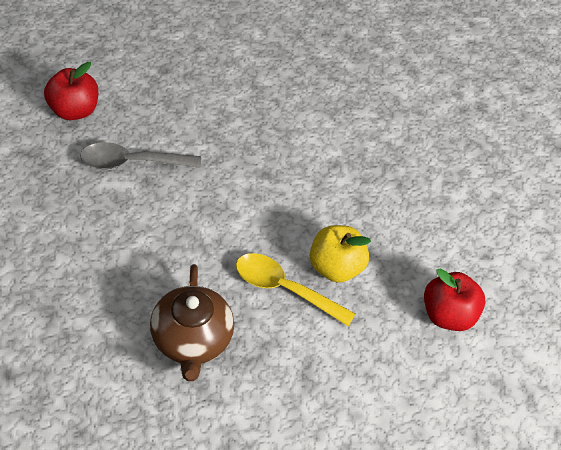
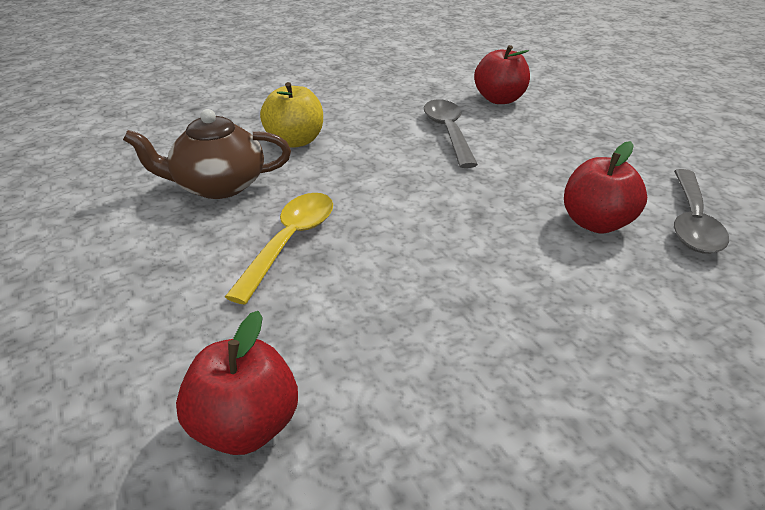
camera: 90 degrees right, 15 degrees down
yellow apple [310,225,371,283] -> yellow apple moved to [260,82,323,148]
none -> red apple [564,141,647,234]
none -> grey spoon [674,169,729,254]

